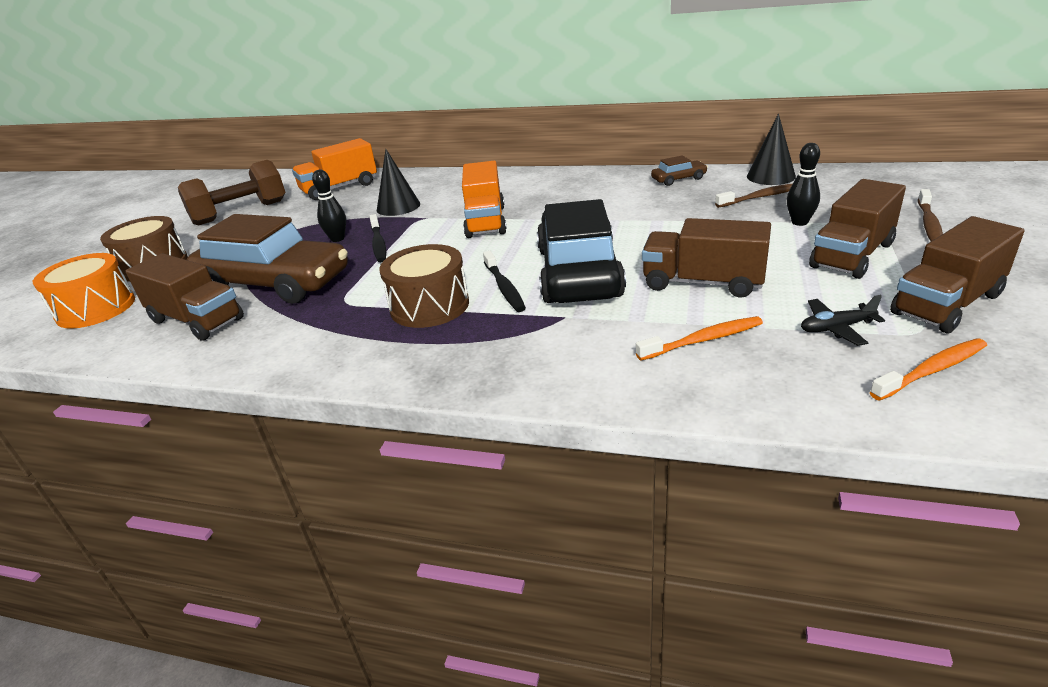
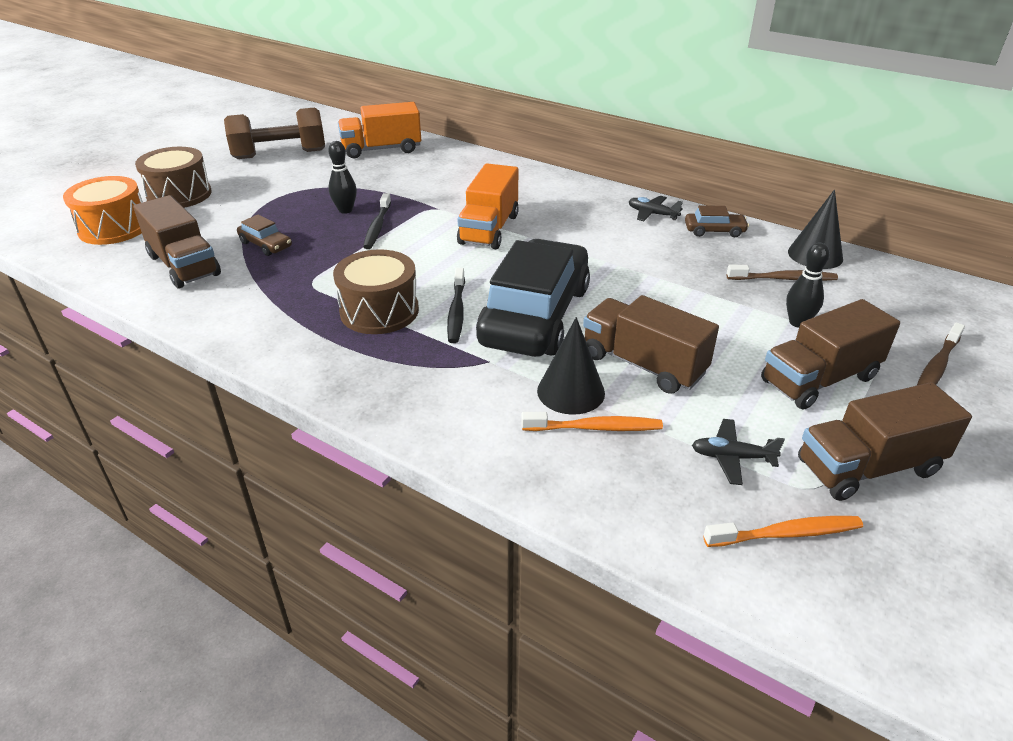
camera: 15 degrees right, 5 degrees up
brown car [187,214,348,304] -> brown car [237,215,292,256], size x0.40
black cone [377,149,420,216] -> black cone moved to [537,317,605,415]
none -> black plane [629,196,683,221]

